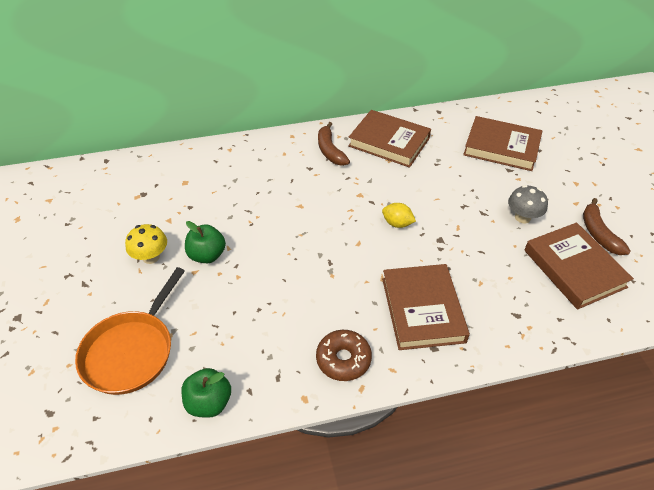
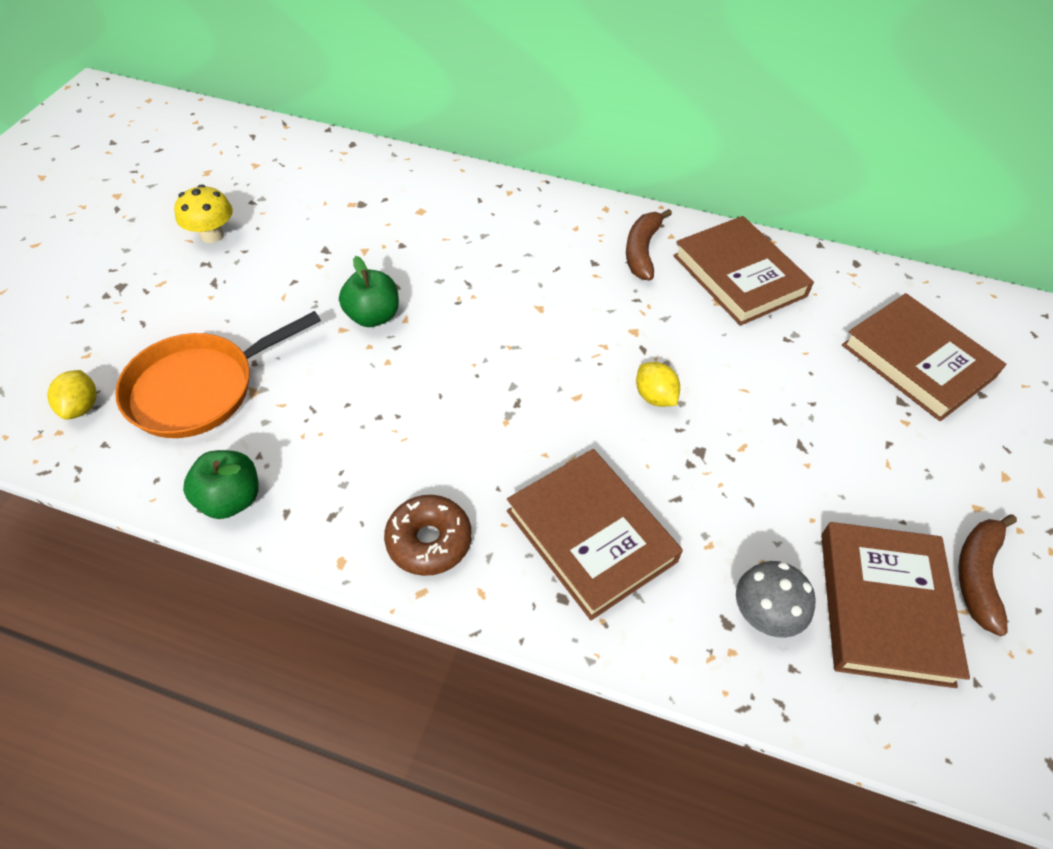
camera: 30 degrees right, 5 degrees up
yellow mushroom [125,224,167,264] -> yellow mushroom moved to [174,184,233,243]
brown book [382,264,470,350] -> brown book turned 60 degrees counterclockwise [507,449,683,620]
grey mushroom [508,185,548,223] -> grey mushroom moved to [736,561,816,638]
none -> yellow lemon [47,370,97,420]

